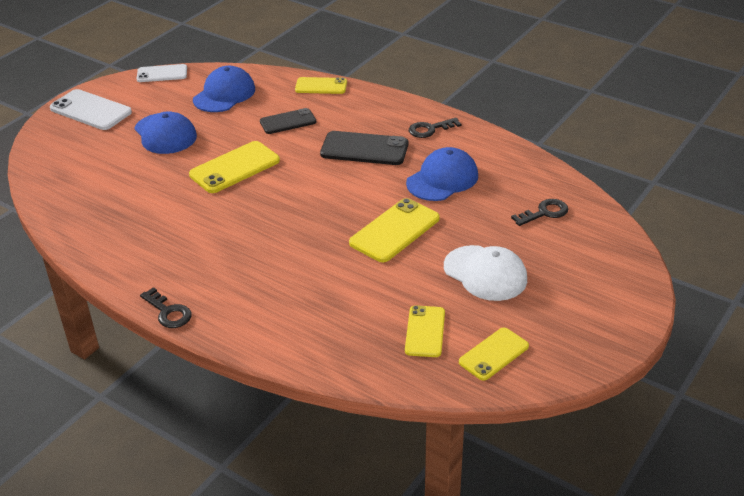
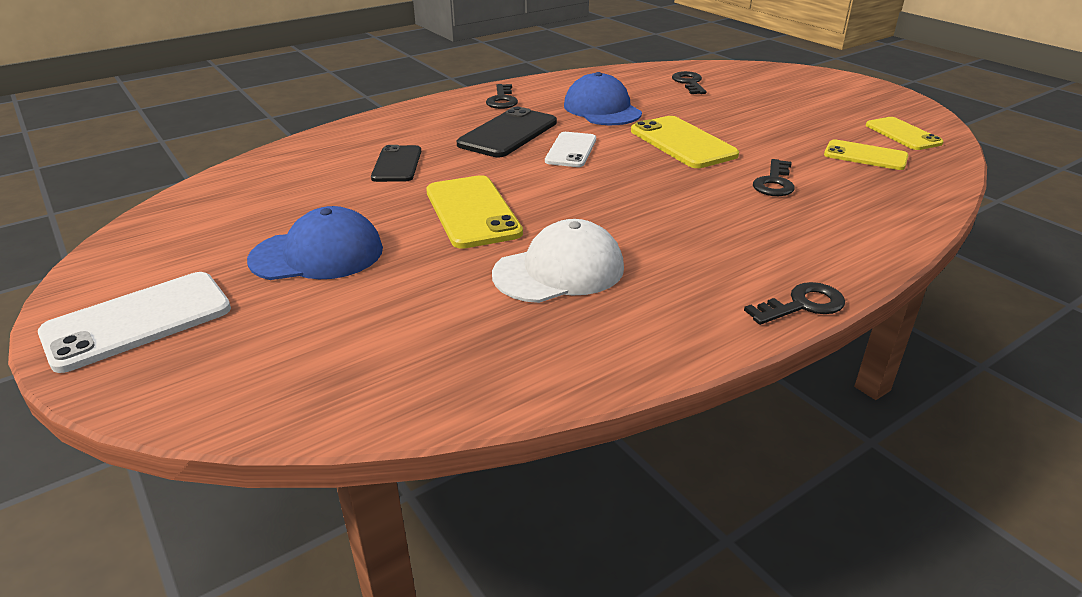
camera: 70 degrees left, 5 degrees down
white phone [136,64,187,82] -> white phone moved to [545,132,596,167]
blue cap [193,66,255,112] -> none
yellow phone [295,77,347,94] -> none
white cap [444,245,527,301] -> white cap moved to [492,219,624,303]
none -> black key [753,159,795,196]

